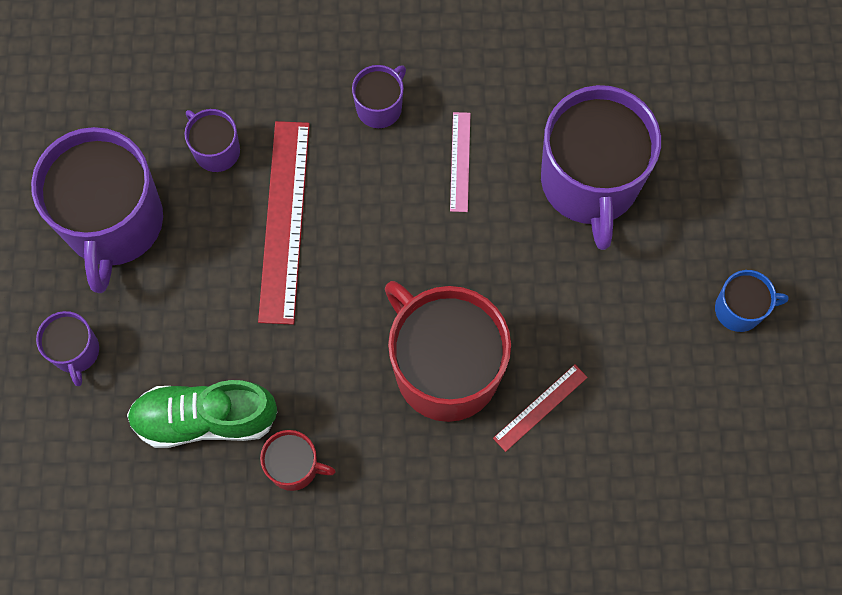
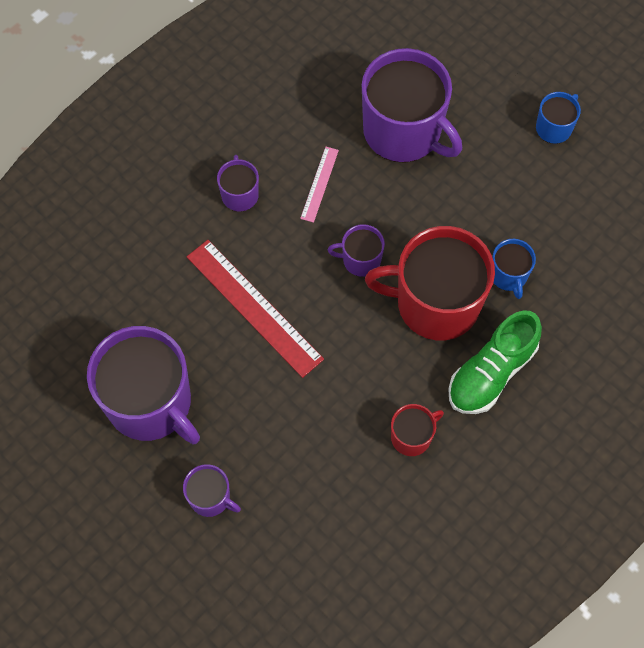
camera: 45 degrees left, 5 degrees down
green shoe [127,380,277,448] -> green shoe moved to [448,310,542,414]
purple mug [184,109,240,172] -> purple mug moved to [327,224,385,277]
pink ruler [450,112,471,212] -> pink ruler turned 60 degrees clockwise [300,147,339,223]
red ruler [493,364,588,452] -> blue mug [492,239,536,299]

